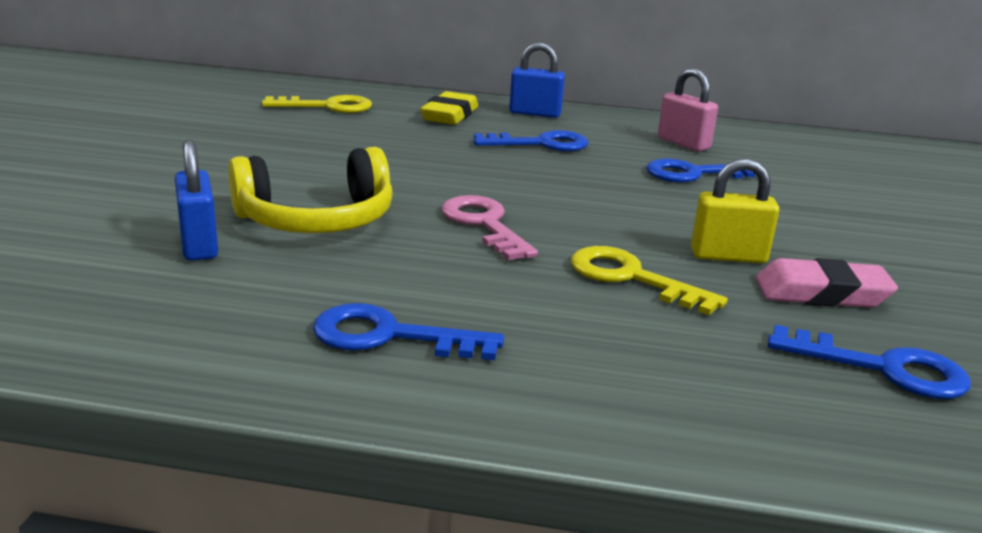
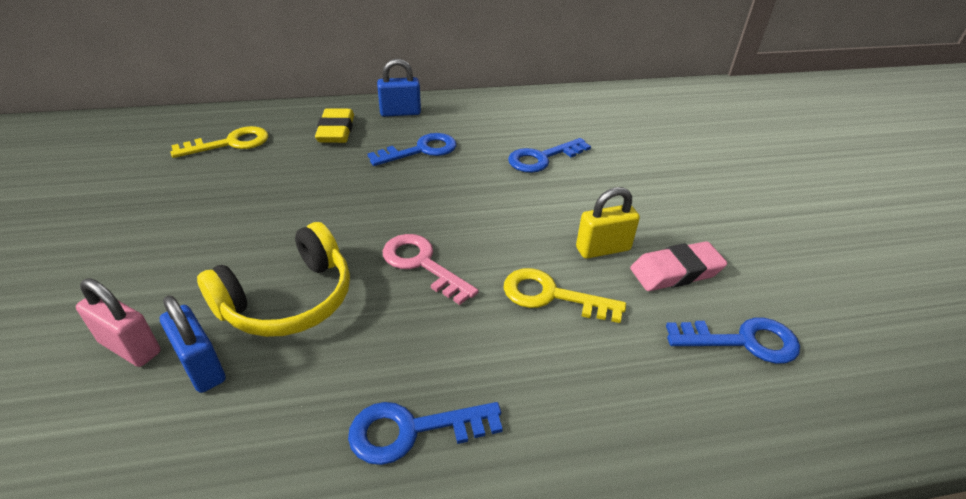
camera: 20 degrees left, 15 degrees up
pink padlock [658,68,718,151] -> pink padlock moved to [76,278,161,367]

